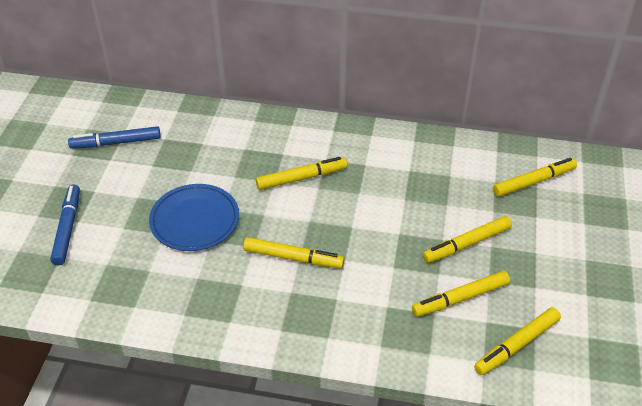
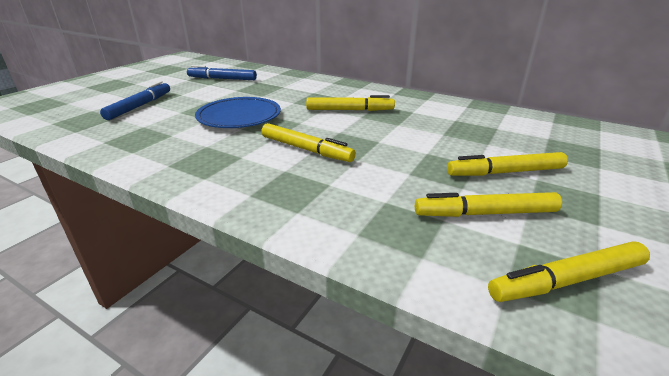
camera: 20 degrees right, 15 degrees down
yellow marker [493,158,577,197] -> none

